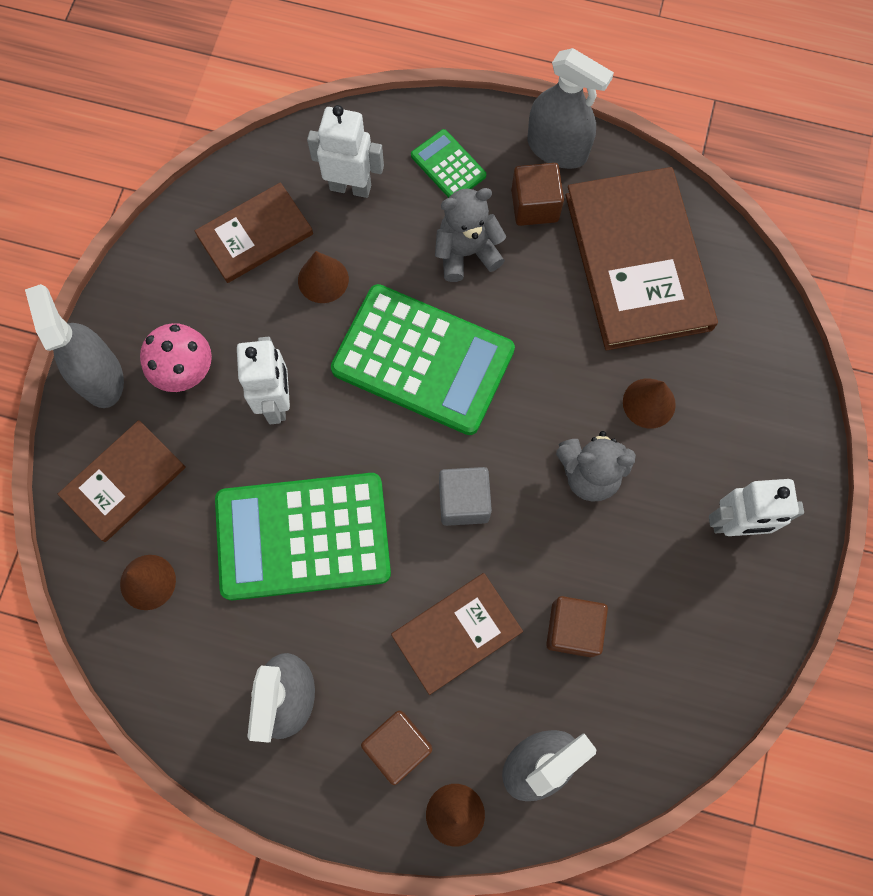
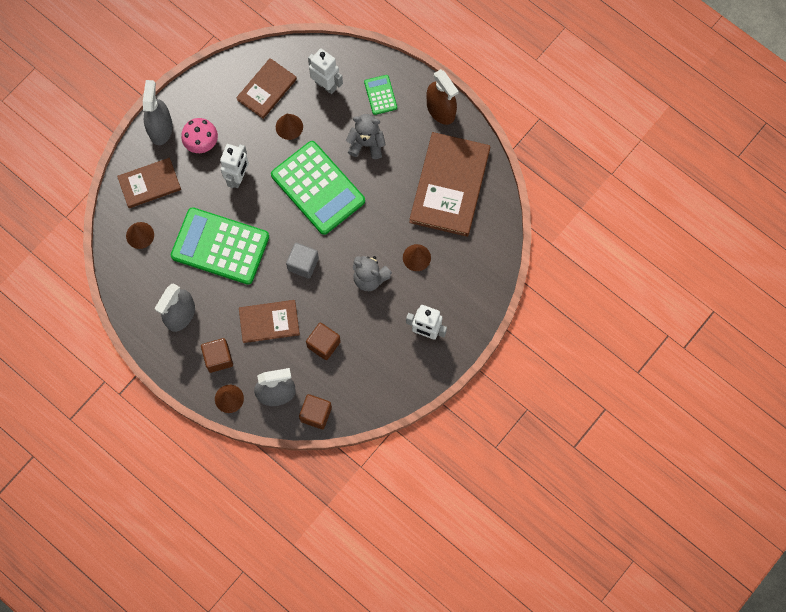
camera: 25 degrees right, 0 degrees up
brown book [195,182,313,283] -> brown book turned 45 degrees counterclockwise [236,58,297,119]
brown cube [511,163,564,226] -> brown cube moved to [299,394,332,429]
grey spray bottle [527,48,614,169] -> brown spray bottle [427,69,459,125]

